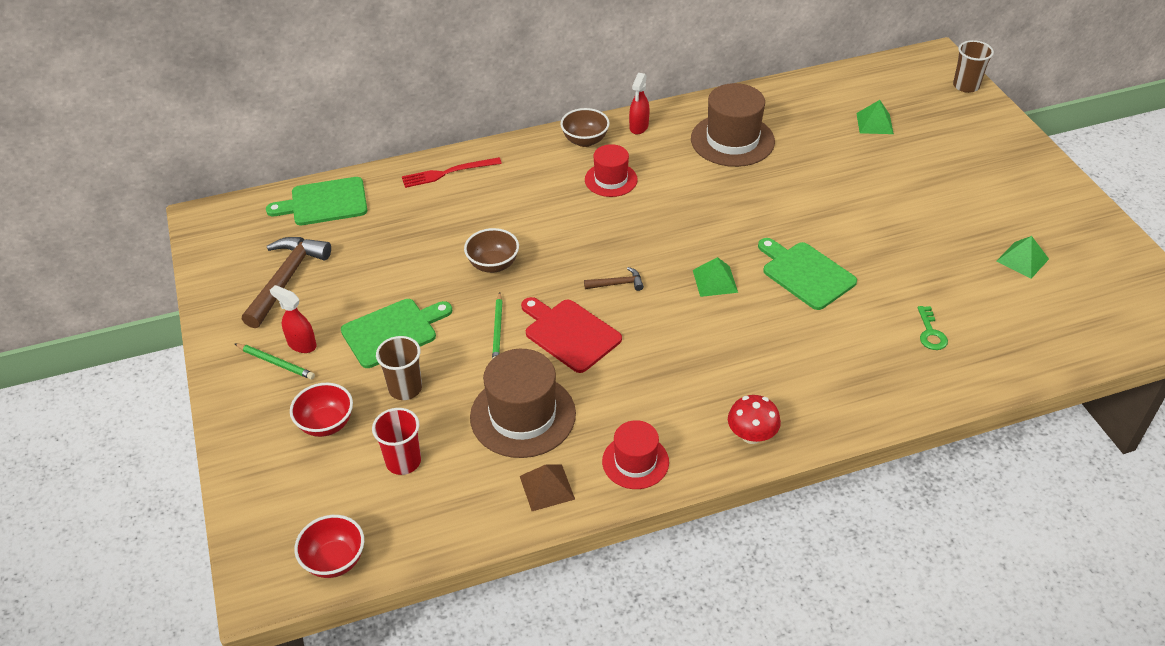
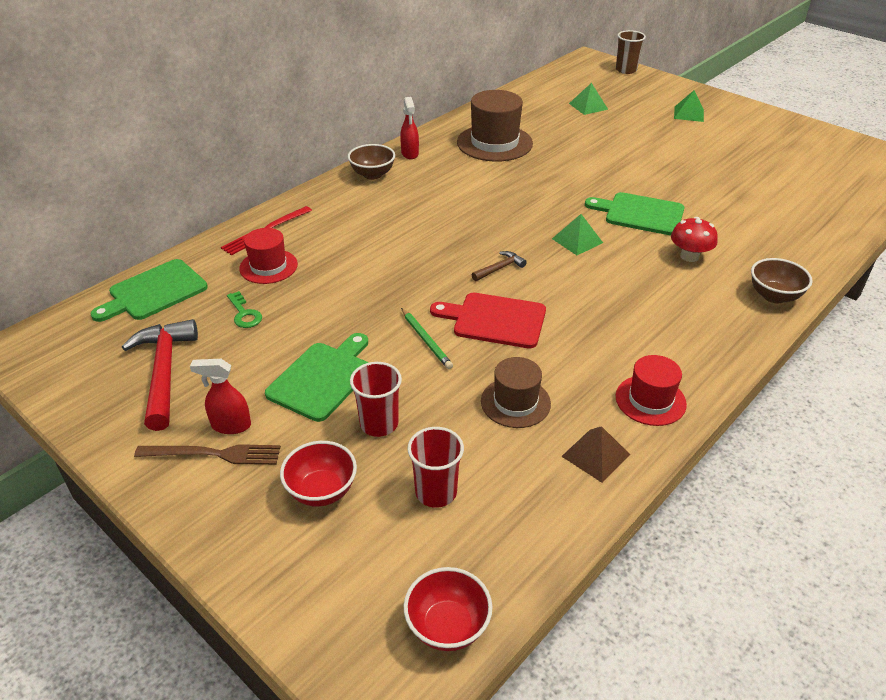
camera: 30 degrees left, 5 degrees down
green pencil [235,344,315,379] -> brown fork [134,444,281,465]
brown hammer [242,237,331,328] -> red hammer [122,319,198,431]
brown cup [376,336,422,400] -> red cup [350,362,402,437]
brown bowl [464,228,519,273] -> brown bowl moved to [751,258,813,303]
brown hat [470,349,576,458] -> brown hat [481,357,551,428], size x0.61
red hat [585,144,638,197] -> red hat moved to [239,228,298,284]
red mushroom [728,395,781,444] -> red mushroom moved to [671,217,718,262]
green key [918,306,948,350] -> green key moved to [227,291,262,328]
green pyramid [997,236,1049,279] -> green pyramid moved to [674,90,704,122]

